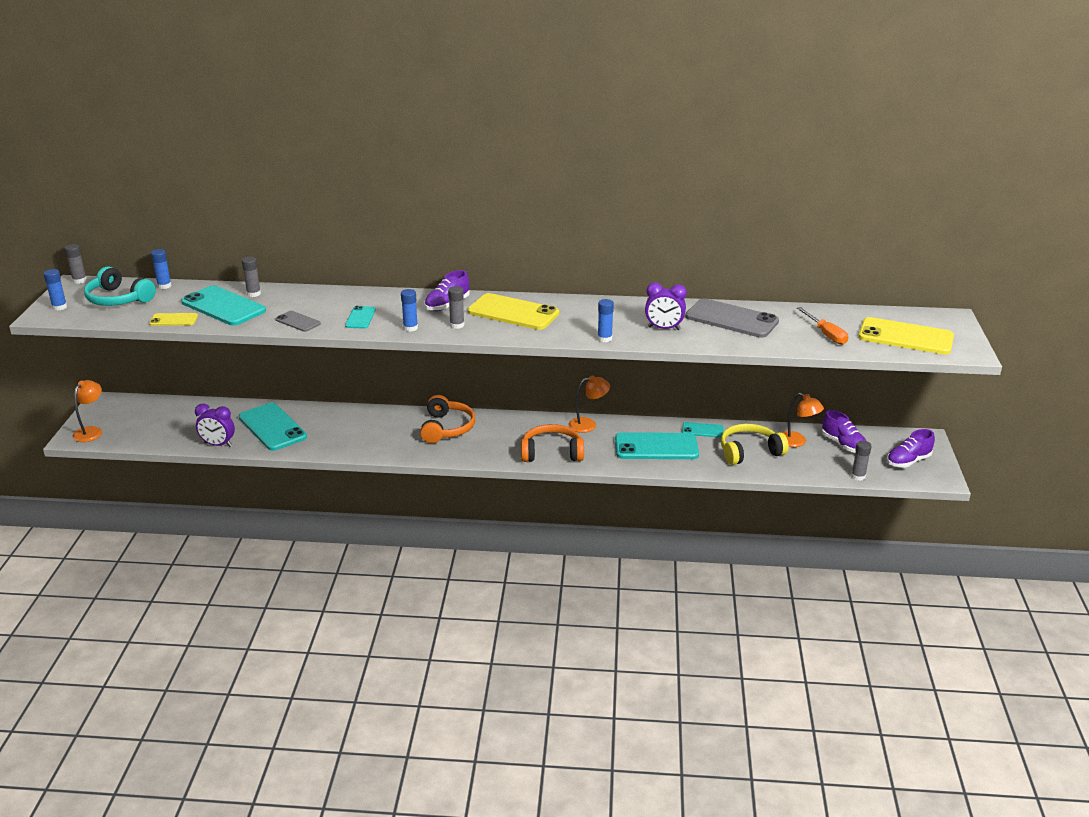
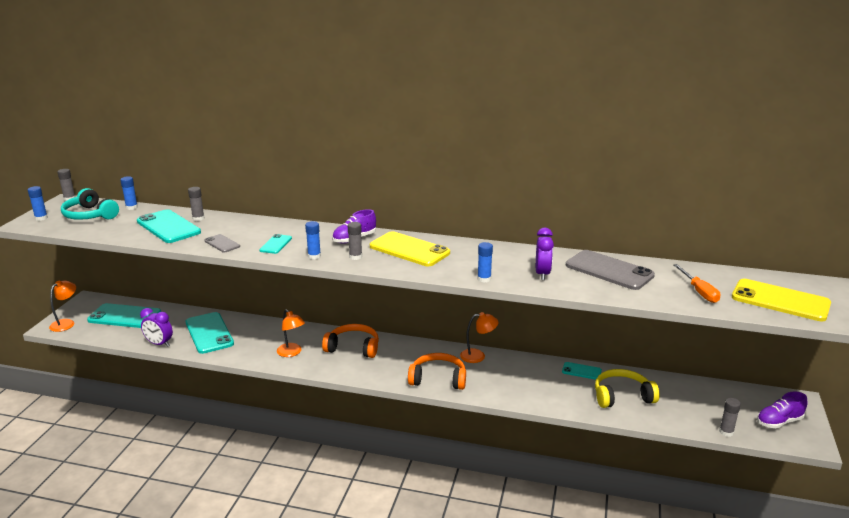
camera: 10 degrees right, 5 degrees down
yellow phone [149,313,198,326] -> none
orange headphones [420,395,475,443] -> orange headphones turned 90 degrees counterclockwise [322,324,379,358]
turquoise phone [615,432,699,459] -> turquoise phone moved to [87,303,161,328]
purple clock [645,282,687,330] -> purple clock turned 105 degrees counterclockwise [536,228,554,280]
orange lamp [782,393,824,447] -> orange lamp moved to [277,309,305,357]
purple shoe [822,410,866,453] -> none

